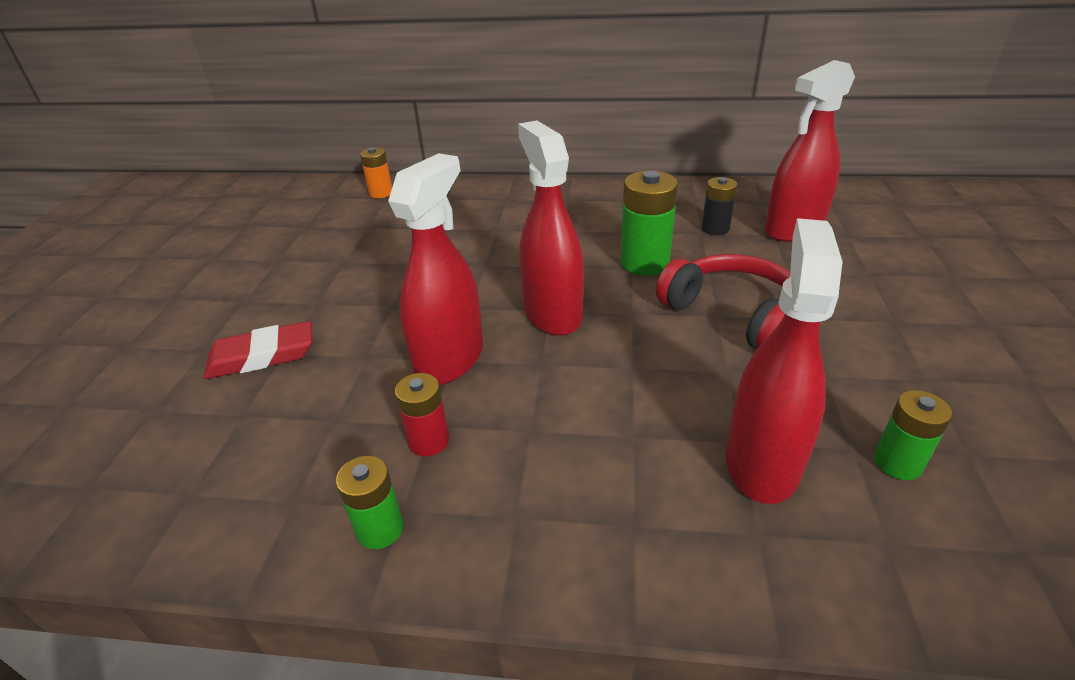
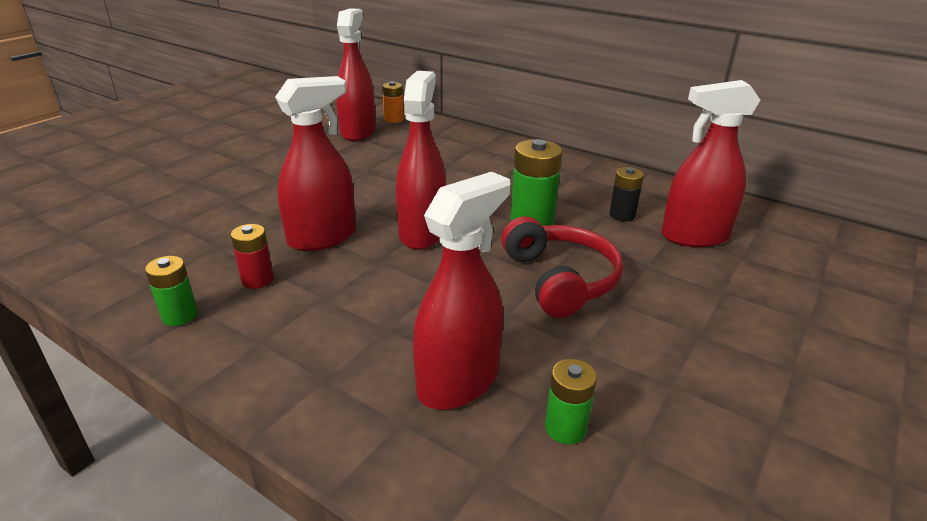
camera: 25 degrees right, 5 degrees down
red eraser [204,321,312,379] -> none
none -> red spray bottle [336,8,375,141]

